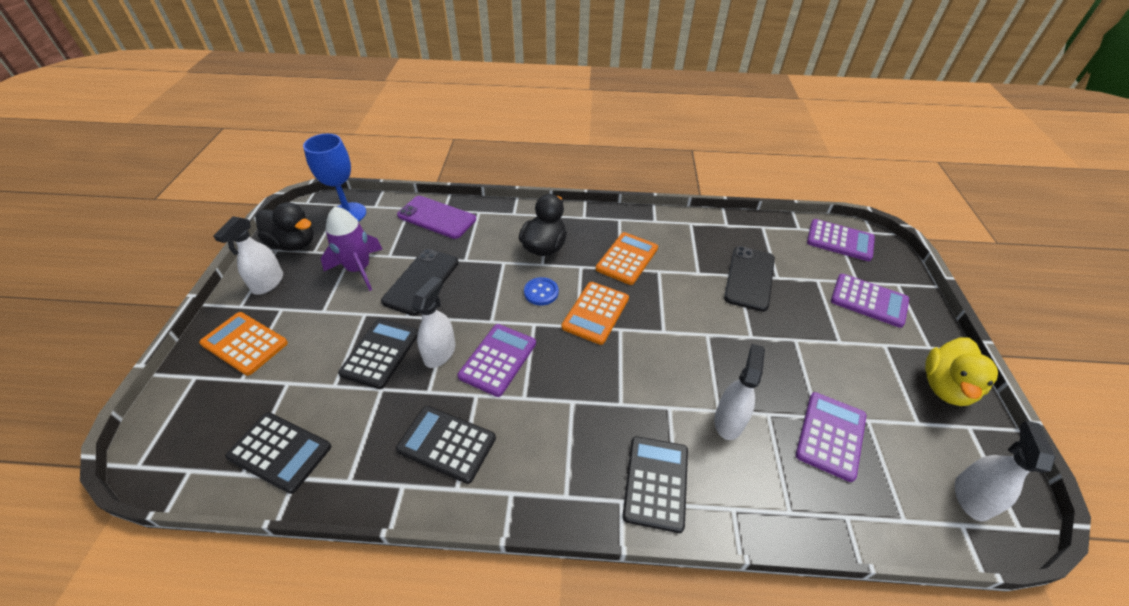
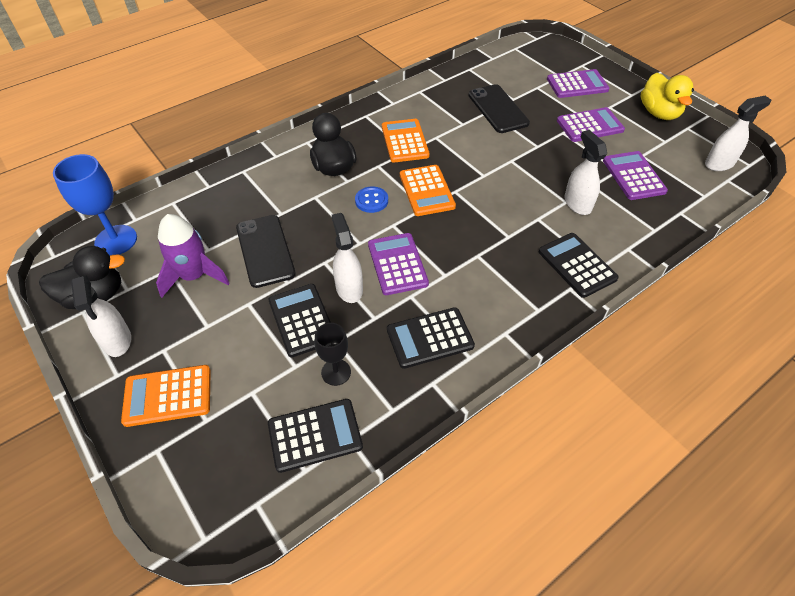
camera: 40 degrees left, 5 degrees up
purple phone [397,196,476,239] -> none
purple calculator [807,219,875,261] -> purple calculator moved to [557,107,625,142]
white spray bottle [955,420,1055,522] -> white spray bottle turned 90 degrees clockwise [705,96,771,171]
none -> black goblet [315,323,351,386]

